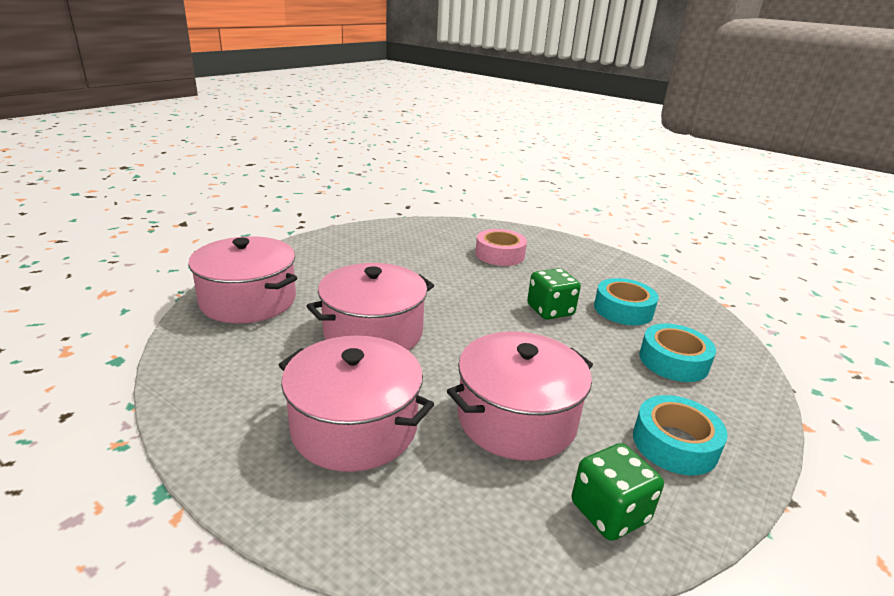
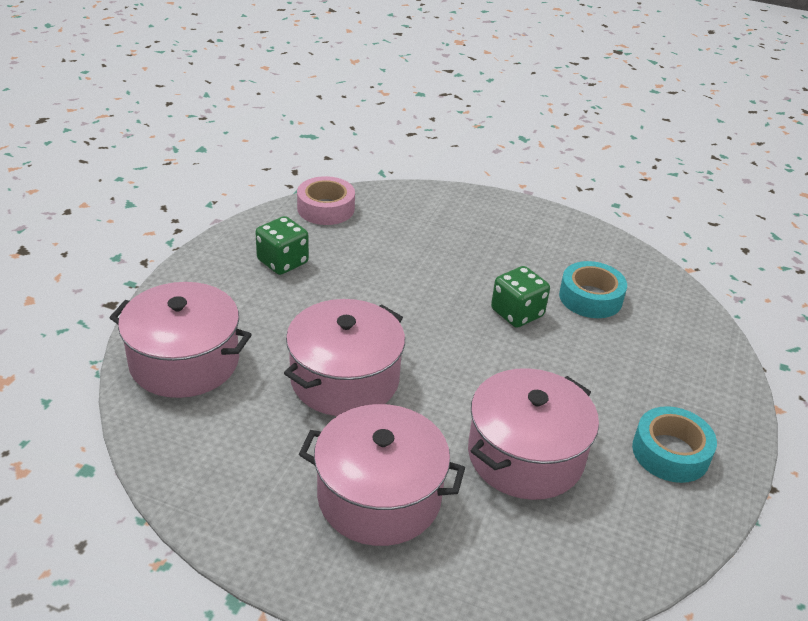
camera: 15 degrees left, 10 degrees up
pink tape [475,229,527,266] -> pink tape moved to [297,176,355,225]
green dice [572,443,664,541] -> green dice moved to [255,216,309,275]
turquoise tape [639,324,716,382] -> none

